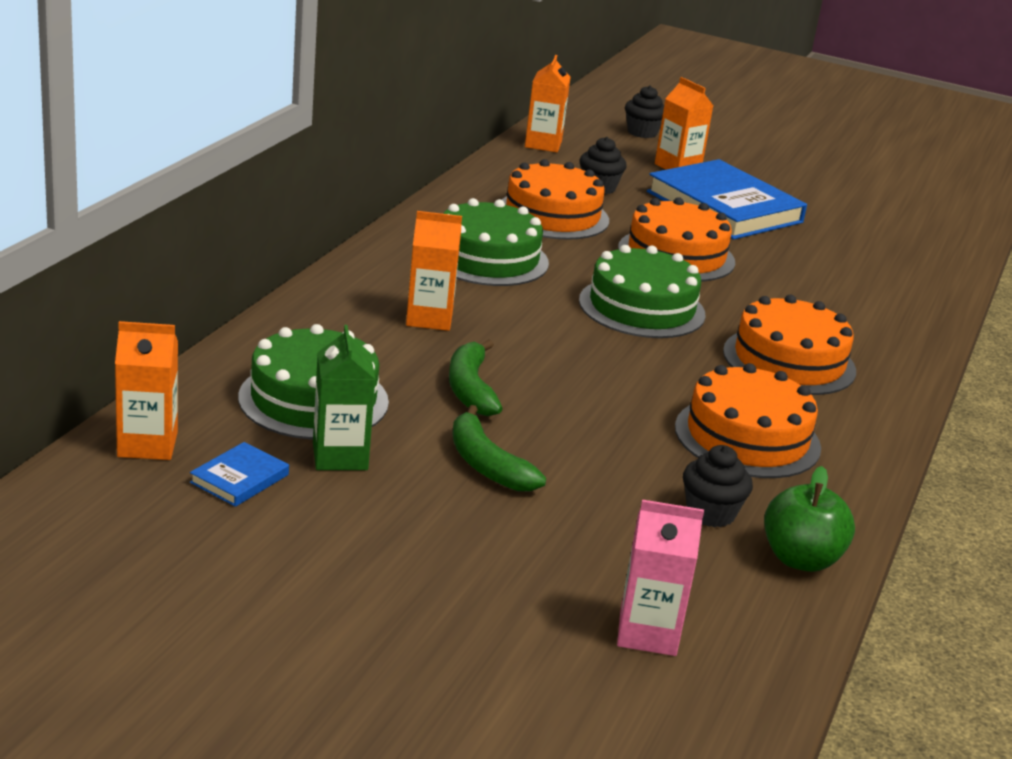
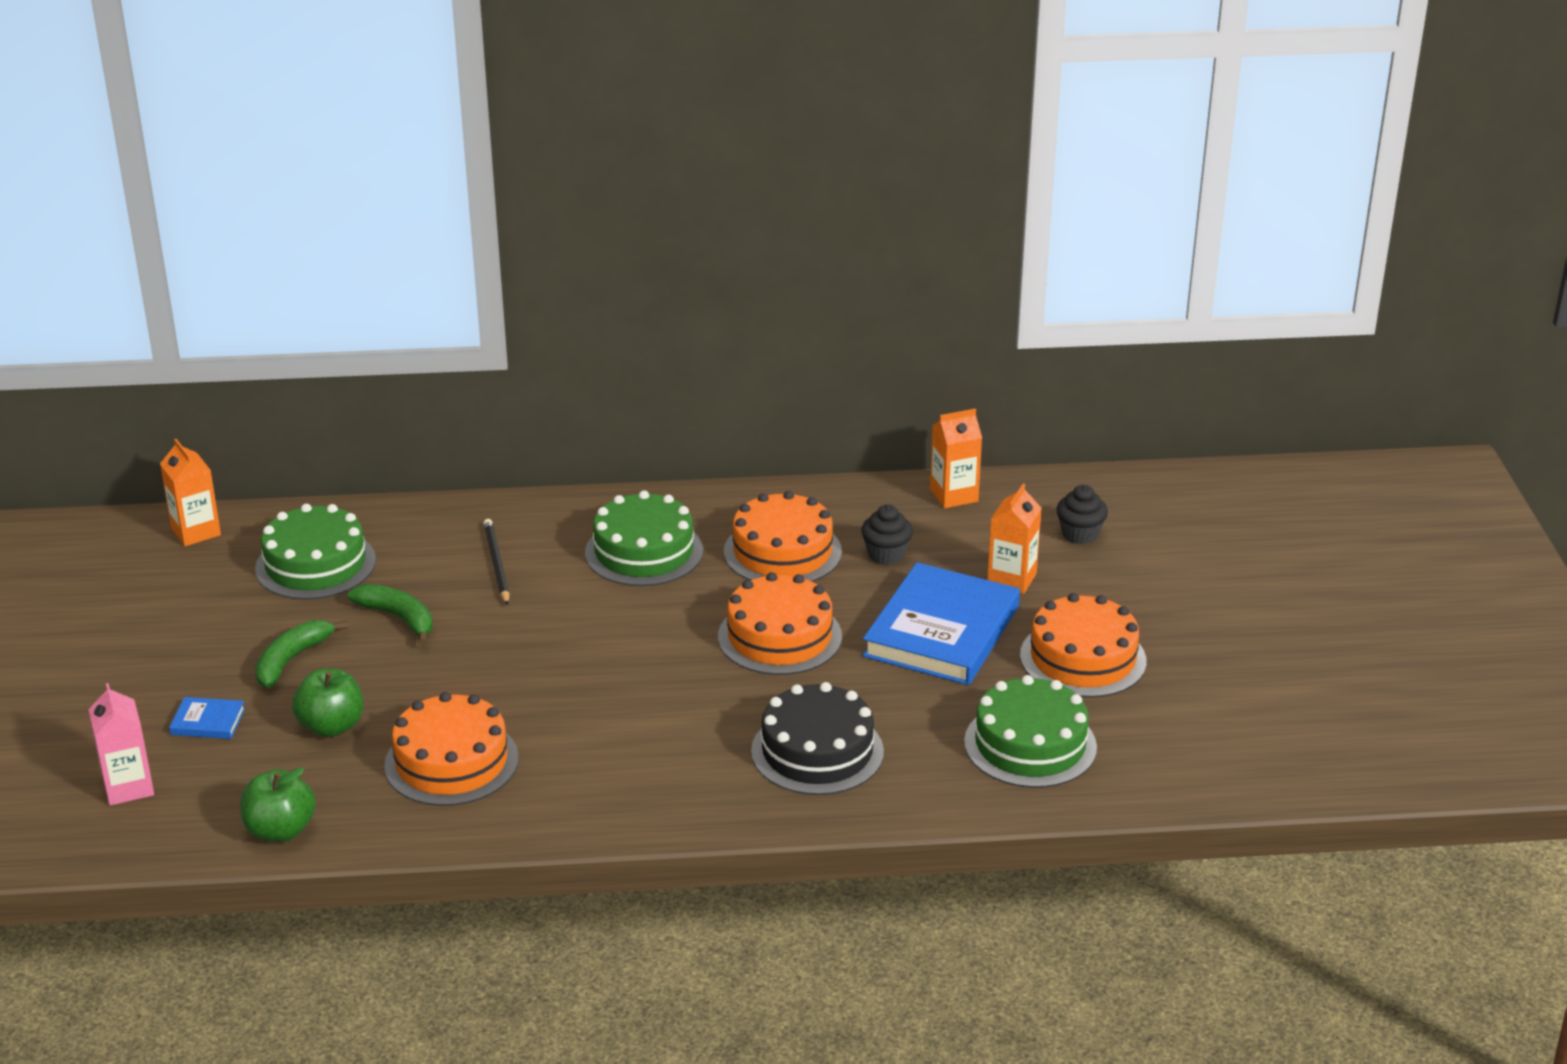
camera: 65 degrees right, 5 degrees up
blue book [190,442,289,507] -> blue book moved to [169,697,245,739]
green carton [313,325,375,470] -> none
orange carton [406,211,462,331] -> black pencil [484,519,510,605]
green banana [449,339,503,416] -> green banana turned 75 degrees clockwise [347,584,433,645]
green cake [579,245,706,338] -> green cake moved to [964,675,1097,788]
black cupcake [683,445,753,527] -> none
orange cake [723,295,856,395] -> orange cake moved to [1020,593,1147,698]
none -> green apple [292,669,364,737]
none -> black cake [751,682,884,795]

